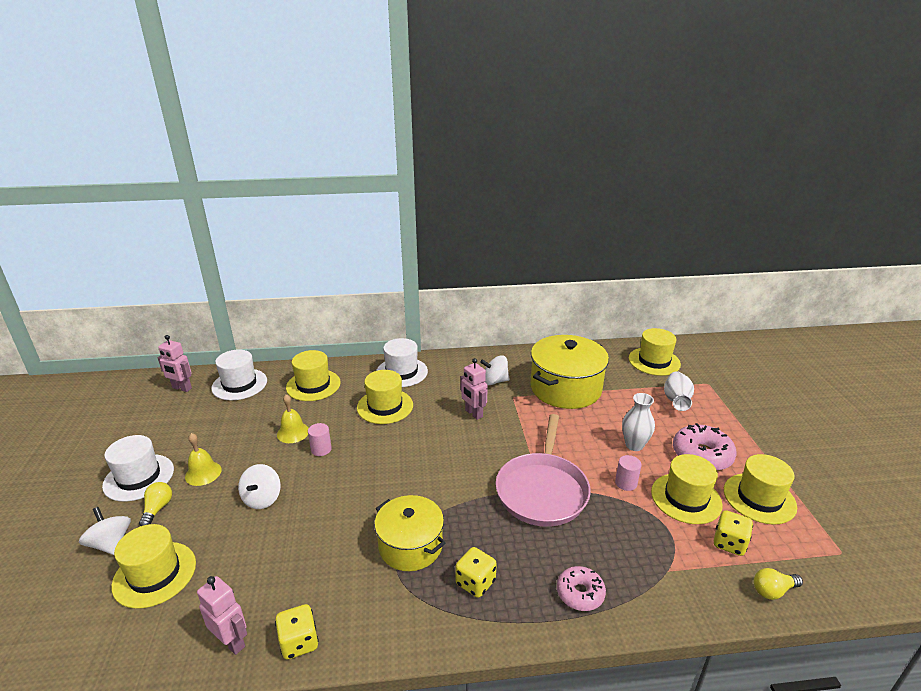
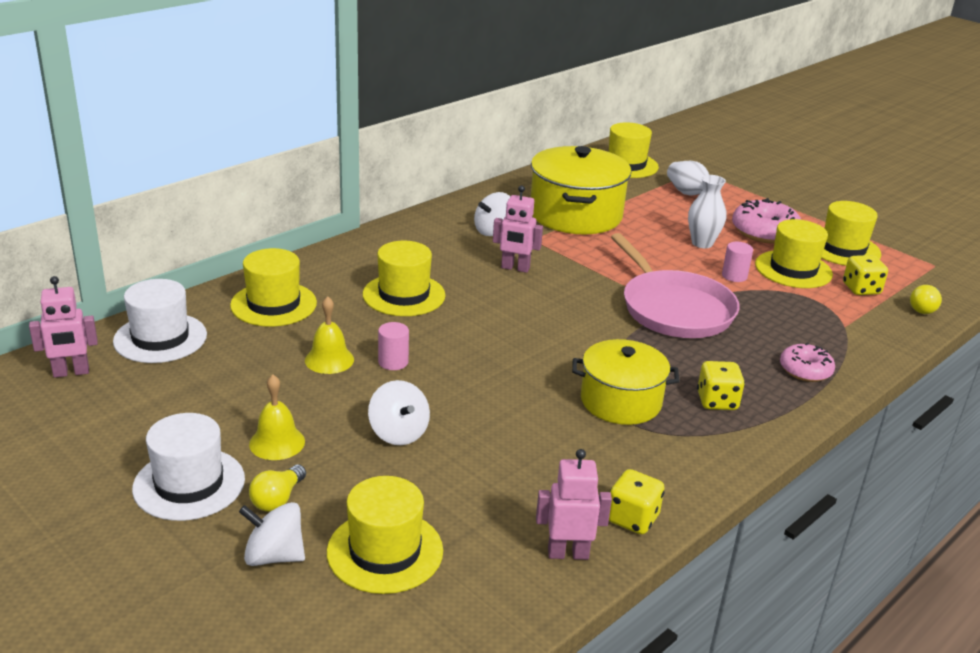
camera: 40 degrees left, 0 degrees up
yellow light bulb [139,482,172,526] -> yellow light bulb turned 120 degrees counterclockwise [249,464,306,512]
white hat [376,338,428,387] -> none

